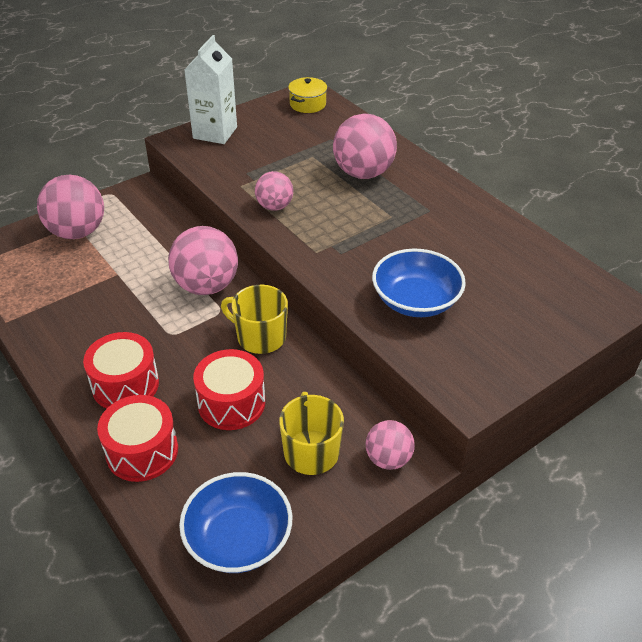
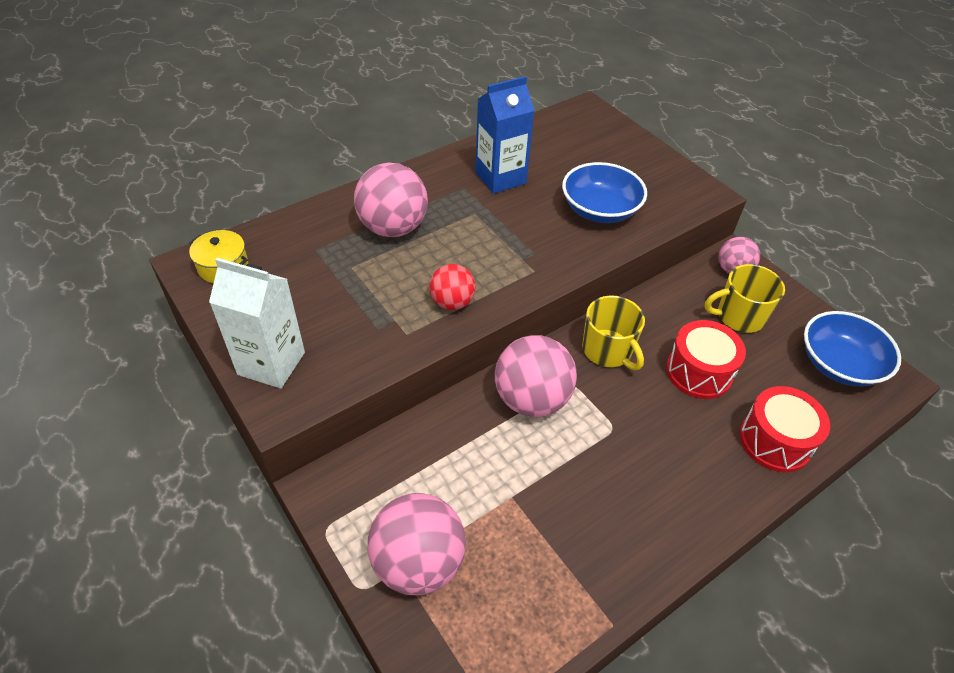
camera: 90 degrees left, 5 degrees up
red drum [83,332,159,409] -> none
yellow mug [221,285,288,354] -> yellow mug turned 60 degrees counterclockwise [582,296,645,370]
pink ball [255,171,293,211] -> red ball [429,264,476,310]
none -> blue carton [475,76,535,194]

